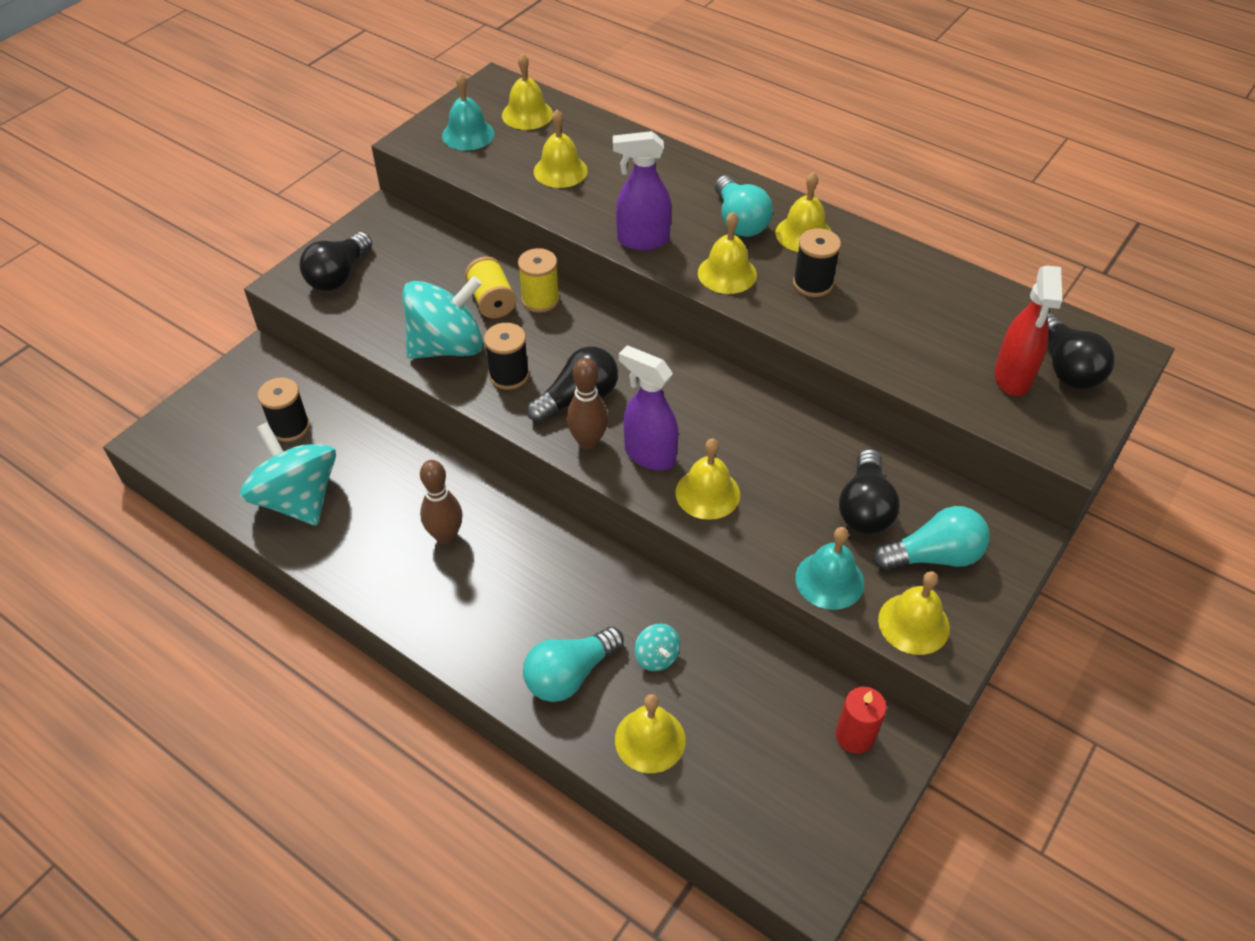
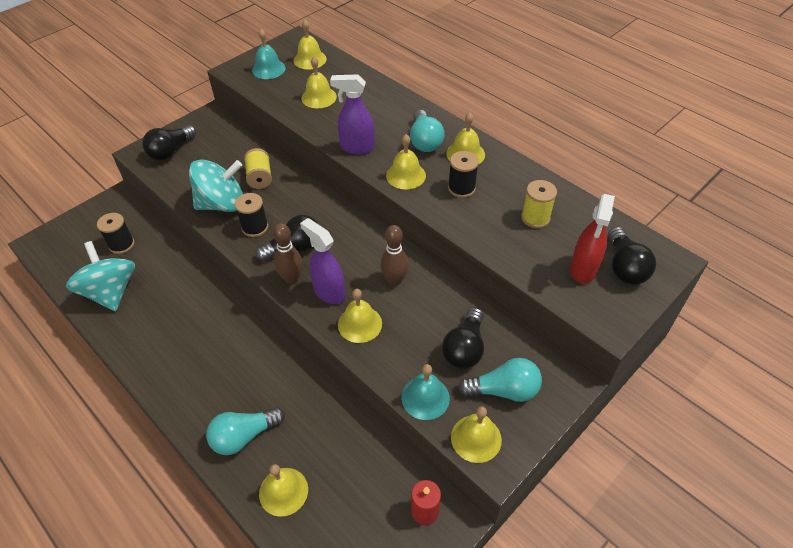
camera: 10 degrees right, 0 degrees up
brown bowling pin [420,460,463,544] -> brown bowling pin moved to [380,225,409,286]
yellow spool [518,248,560,313] -> yellow spool moved to [521,180,557,228]
turquoise spinning top [635,624,680,671] -> none

